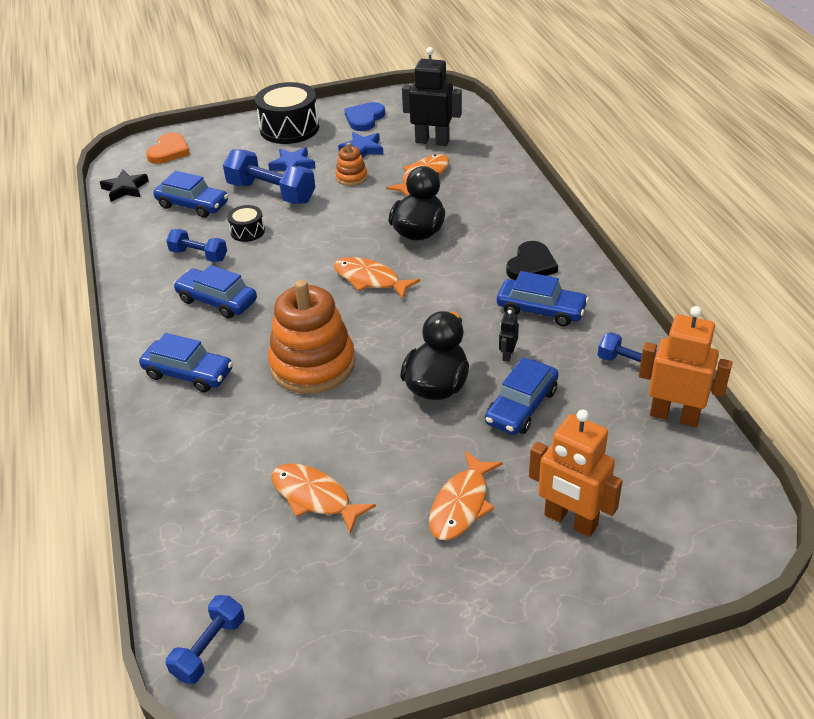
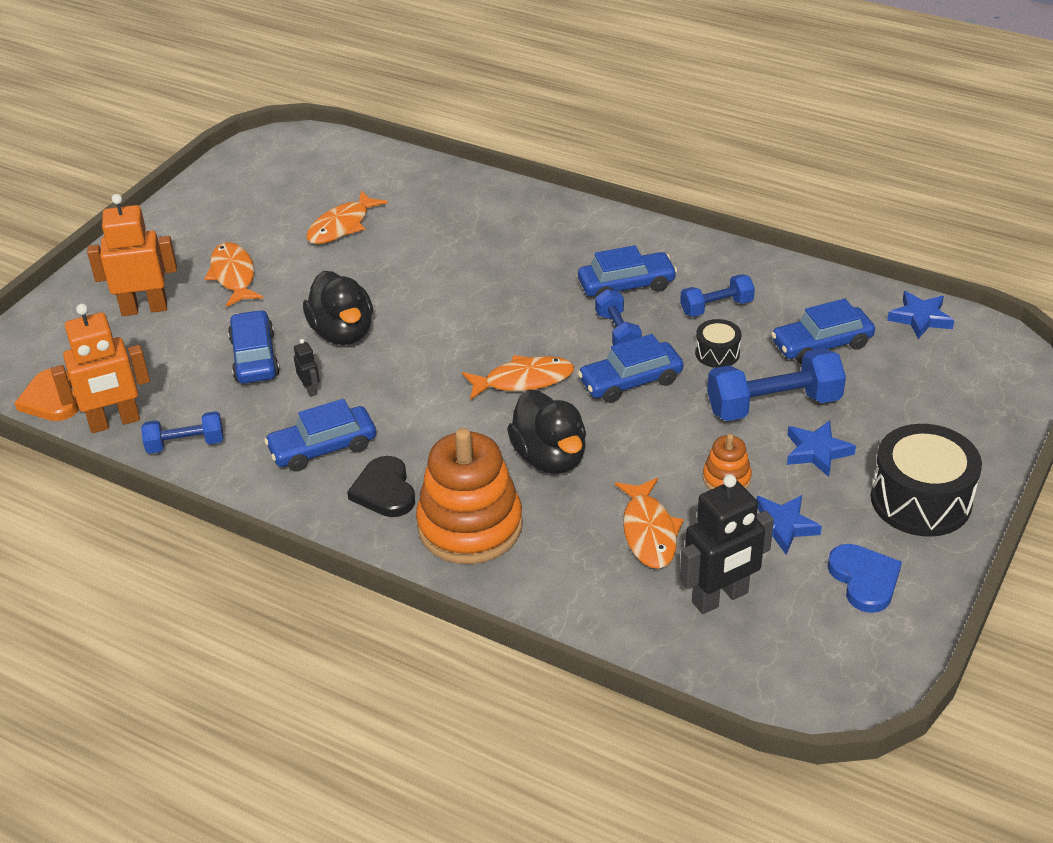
camera: 135 degrees right, 0 degrees up
black star [100,170,149,202] -> blue star [887,291,955,339]
blue car [139,333,233,392] -> blue car moved to [578,334,684,403]
orange heart [146,132,190,164] -> orange heart moved to [15,369,79,421]
blue dumbbell [166,595,244,684] -> blue dumbbell moved to [595,289,642,345]
orange stacking toy [268,280,355,394] -> orange stacking toy moved to [416,428,523,564]
orange fish [271,463,376,534] -> orange fish turned 135 degrees clockwise [306,190,388,244]

